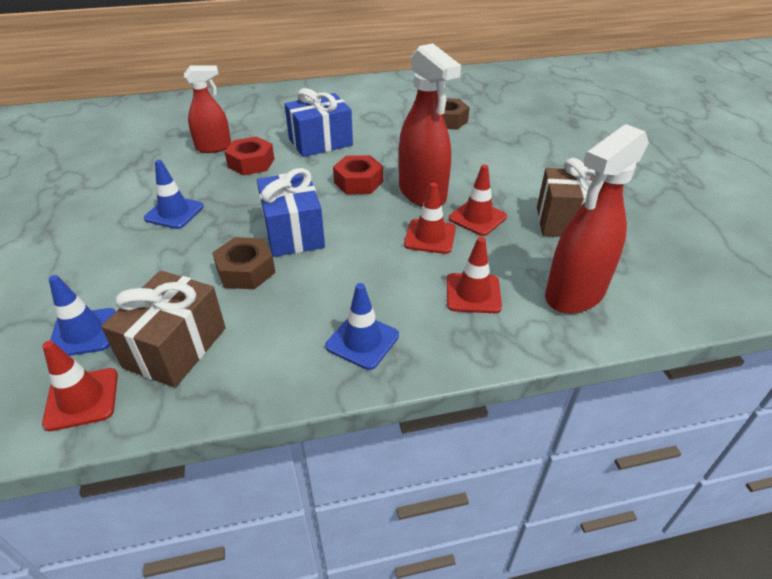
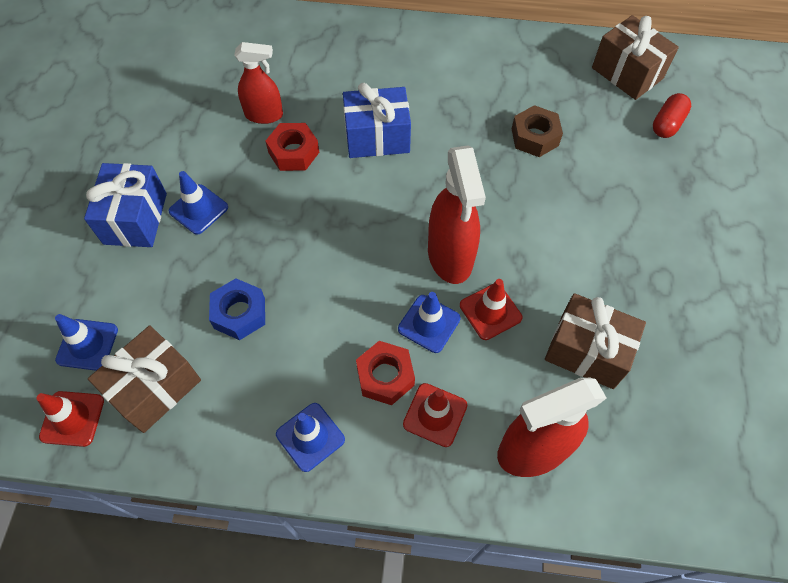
camera: 20 degrees right, 20 degrees up
brown nut [212,237,276,289] -> blue nut [209,278,265,340]
blue gift [257,168,325,257] -> blue gift moved to [84,163,167,247]
red nut [333,155,383,194] -> red nut moved to [356,341,415,405]
red traffic cone [404,182,456,254] -> blue traffic cone [398,292,461,353]
none -> brown gift [592,15,679,100]
none -> red capsule [653,93,691,138]

